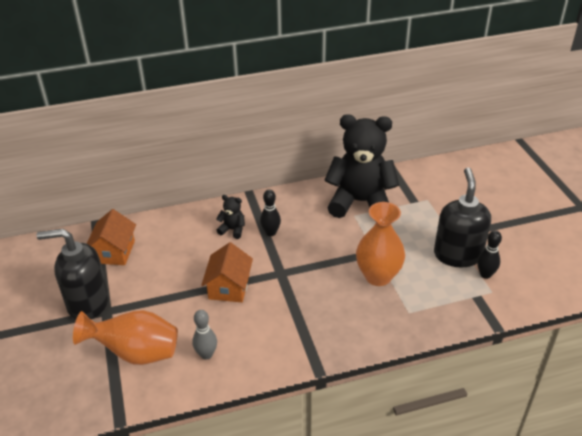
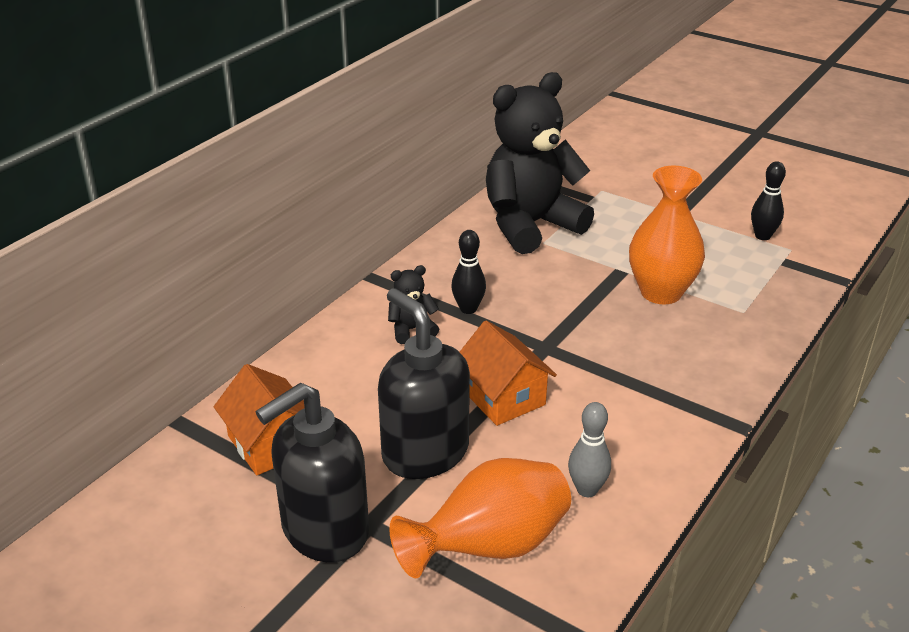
camera: 40 degrees left, 5 degrees down
black soap dispenser [434,167,491,267] -> black soap dispenser moved to [378,288,470,479]

